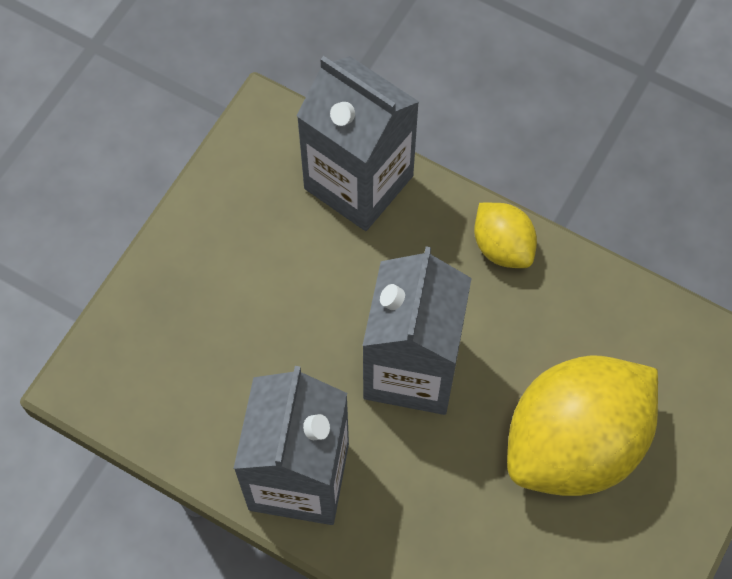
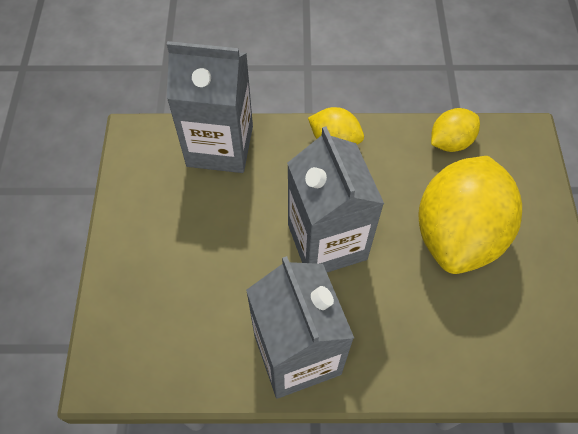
camera: 30 degrees left, 5 degrees down
none -> yellow lemon [431,108,480,152]

